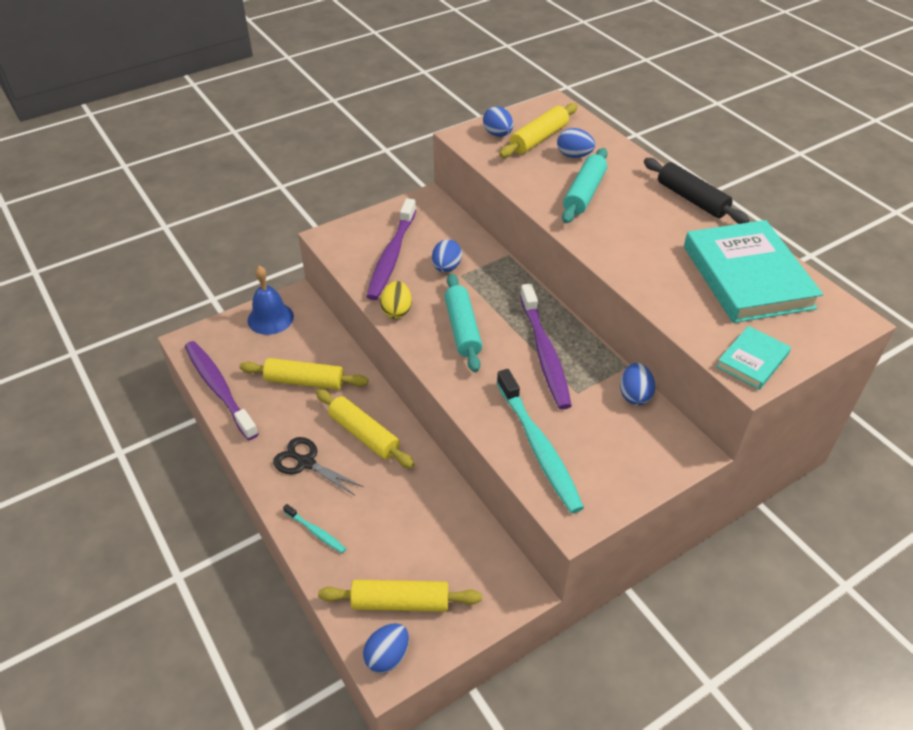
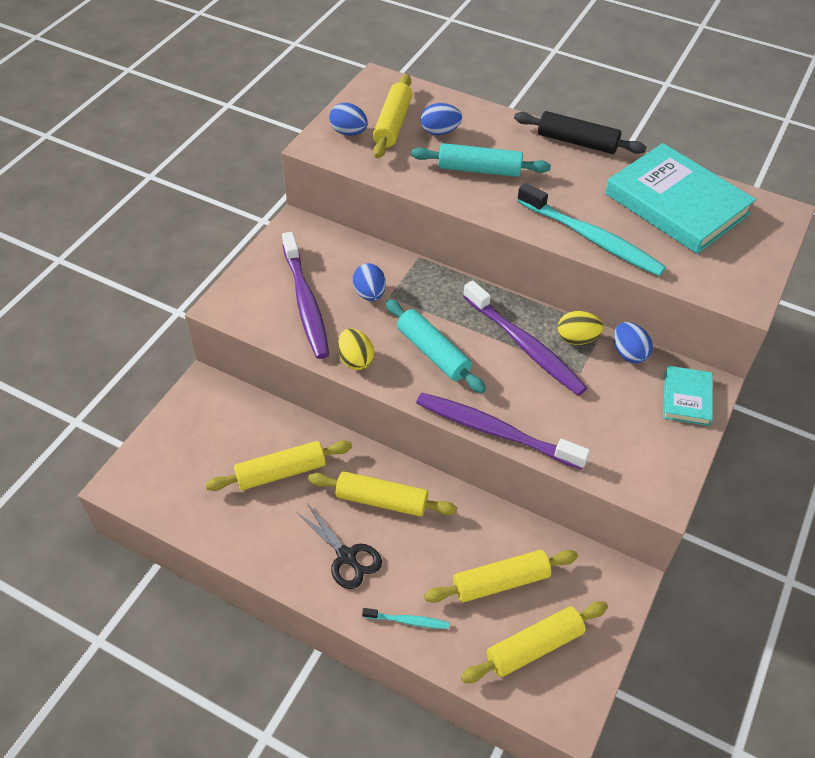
camera: 30 degrees left, 5 degrees up
purple toothbrush [185,341,259,440] -> purple toothbrush moved to [416,393,590,470]
blue bell [248,266,294,335] -> none
black scissors [273,437,364,495] -> black scissors turned 135 degrees counterclockwise [296,503,382,589]
blue egg [363,623,409,673] -> none
turquoise toothbrush [497,369,584,514] -> turquoise toothbrush moved to [517,183,666,276]
turquoise rolling pin [562,148,608,224] -> turquoise rolling pin turned 75 degrees counterclockwise [411,143,551,177]
turquoise book [716,326,791,390] -> turquoise book moved to [663,365,713,426]
none -> yellow rolling pin [424,550,578,603]
none -> yellow egg [558,311,604,345]

